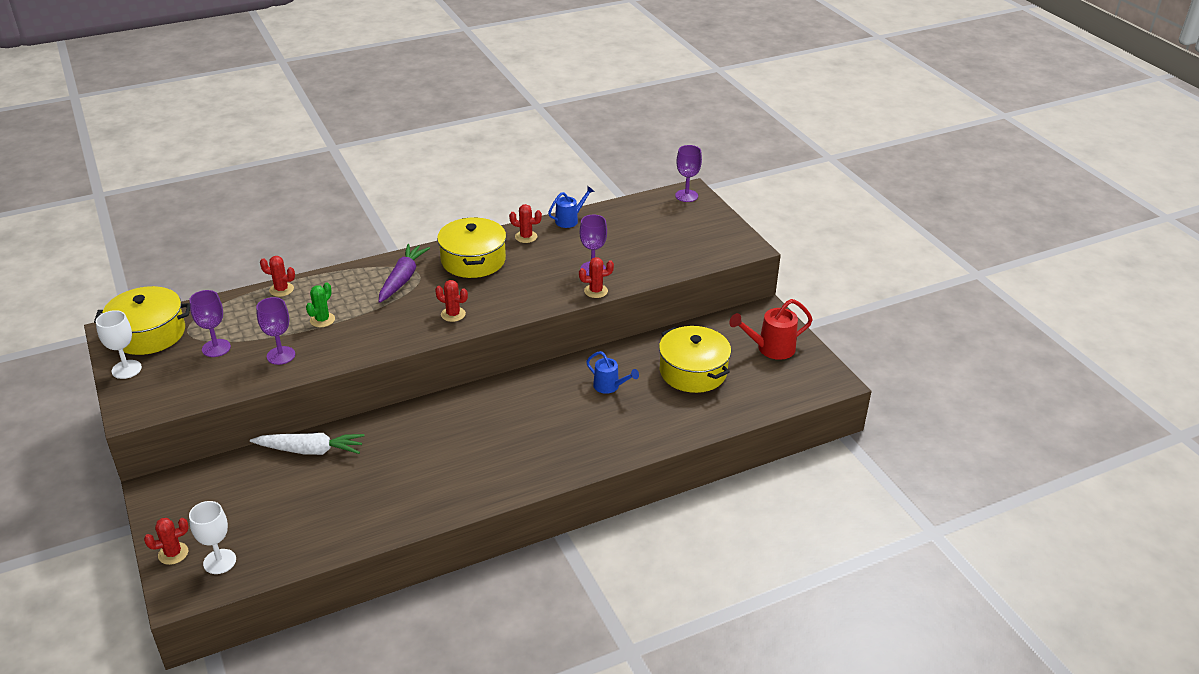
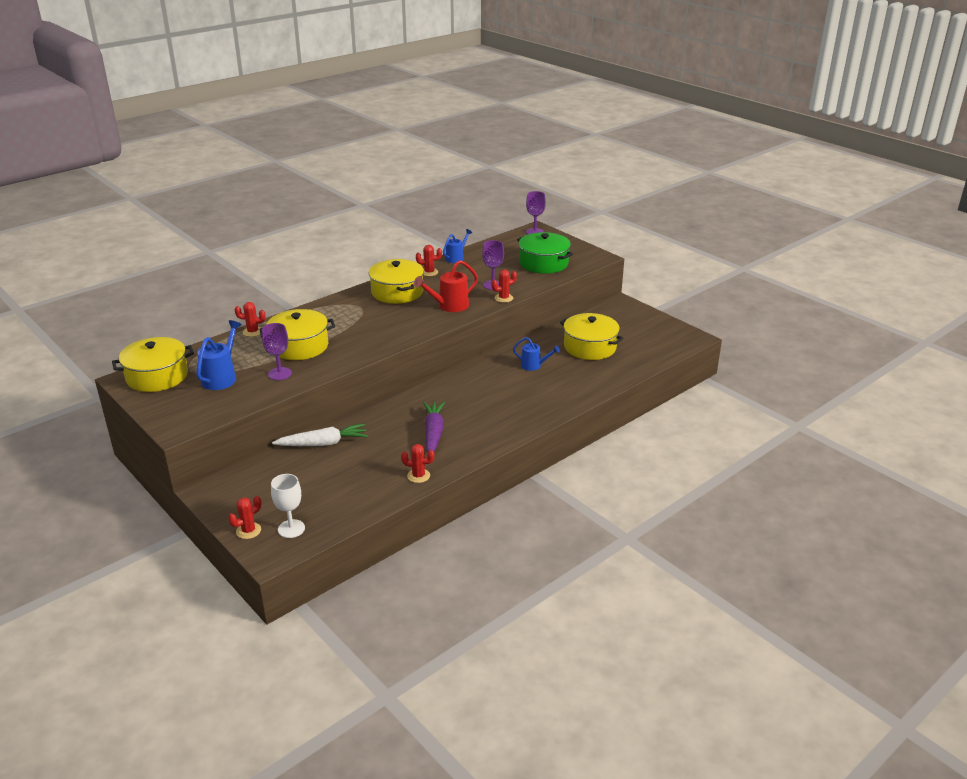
camera: 15 degrees left, 5 degrees down
white goblet [96,310,142,379] -> none
purple goblet [189,290,231,357] -> blue watering can [196,320,242,390]
green cactus [306,283,335,327] -> yellow pot [260,309,335,360]
purple carrot [379,244,430,303] -> purple carrot moved to [423,402,445,452]
red cactus [435,280,468,322] -> red cactus moved to [401,444,435,483]
red watering can [729,299,813,360] -> red watering can moved to [414,260,478,312]
none -> green pot [517,232,573,274]

